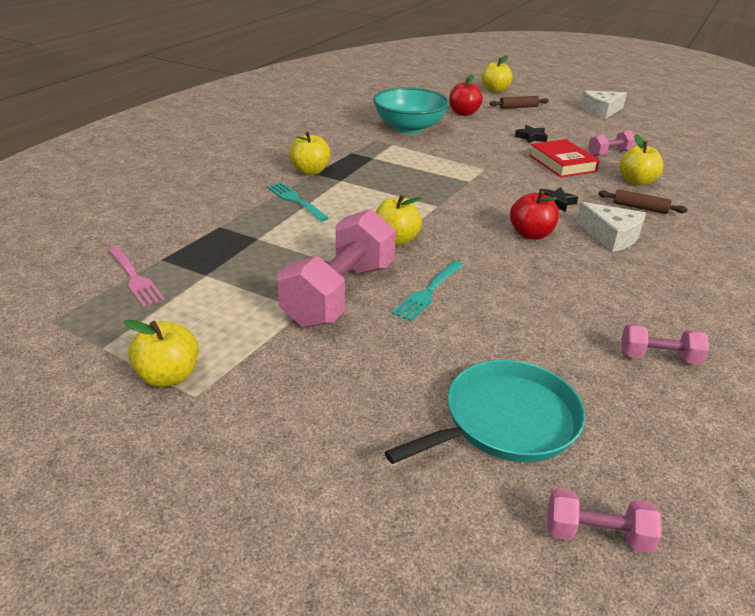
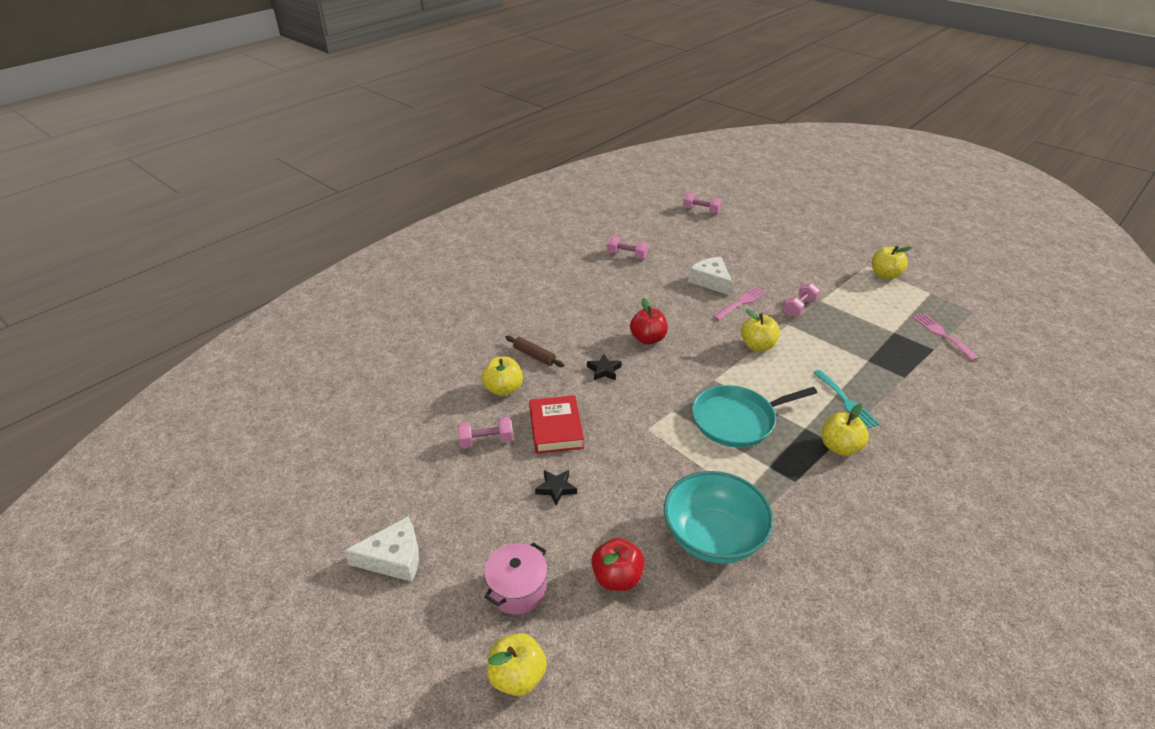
camera: 165 degrees left, 5 degrees up
pink dumbbell [277,209,396,328] -> pink dumbbell [783,283,820,317], size x0.48
turquoise pan [385,360,585,464] -> turquoise pan moved to [692,385,817,448]
turquoise fork [391,261,464,322] -> pink fork [713,286,767,320]
brown rolling pin [490,96,549,109] -> pink pot [484,543,548,615]
white cheese [576,202,646,252] -> white cheese moved to [688,257,732,295]

